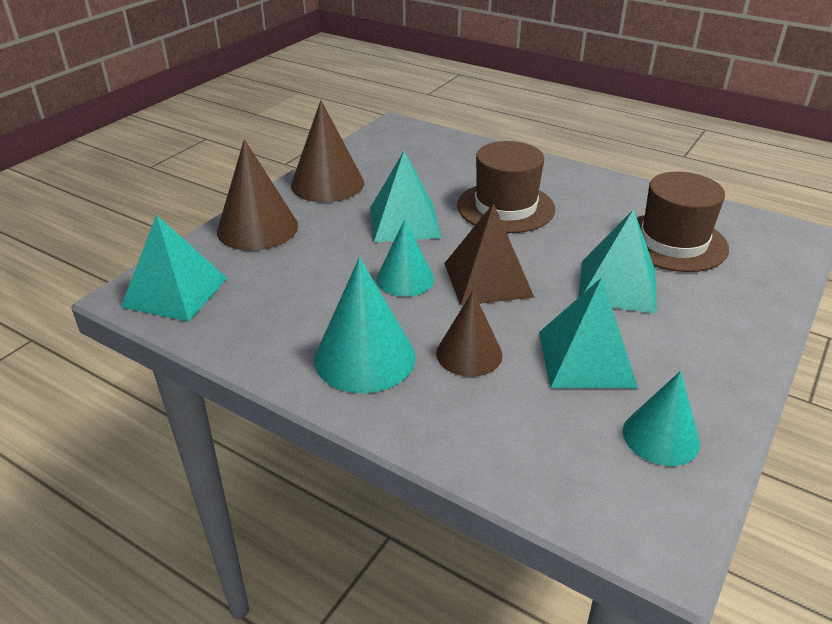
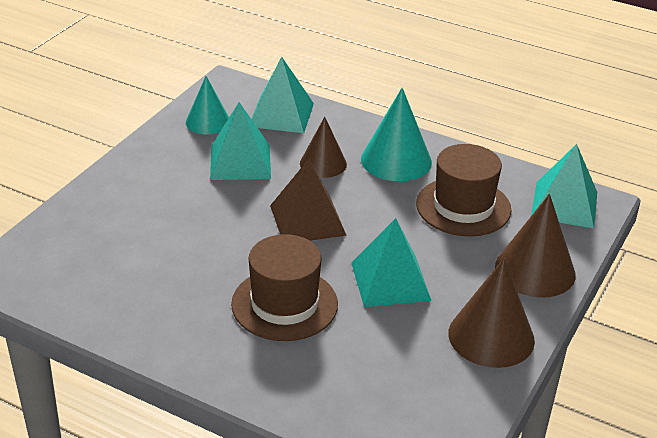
camera: 175 degrees right, 0 degrees up
turquoise cone [376,219,434,297] -> none
turquoise pyramid [578,209,657,314] -> turquoise pyramid moved to [252,57,314,133]
brown hat [637,172,729,272] -> brown hat moved to [416,144,512,236]

